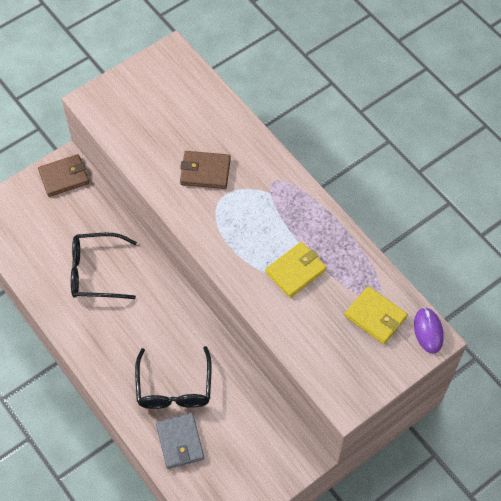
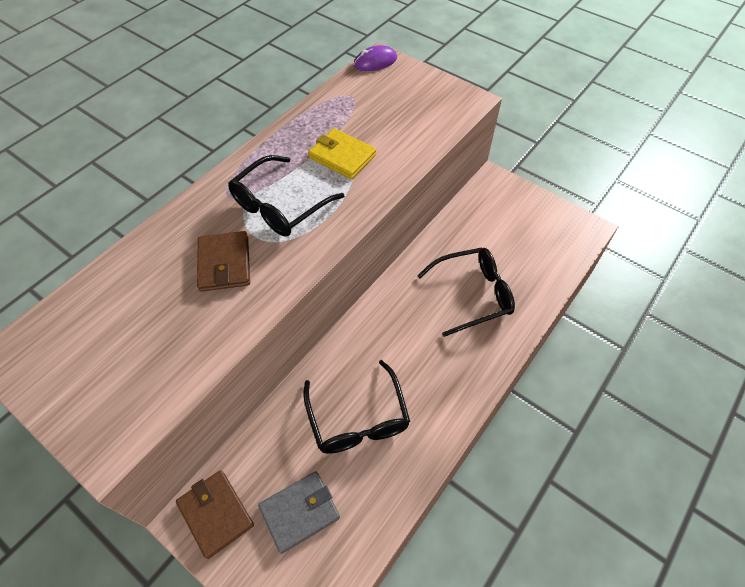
camera: 105 degrees left, 5 degrees down
grey wallet [156,413,204,469] -> grey wallet moved to [258,471,340,554]
yellow wallet [345,286,408,344] -> none
none -> black glasses [228,155,344,236]

